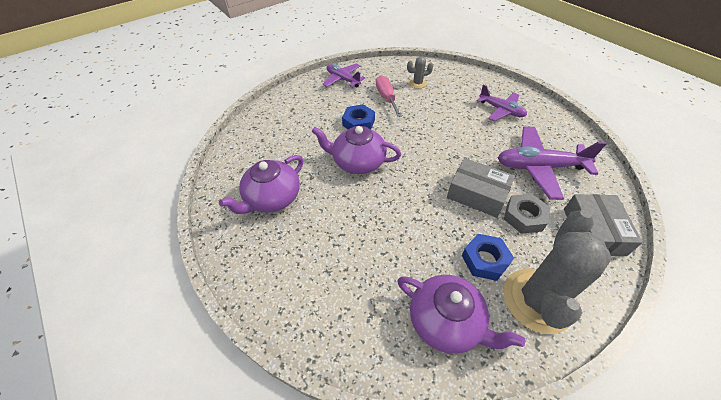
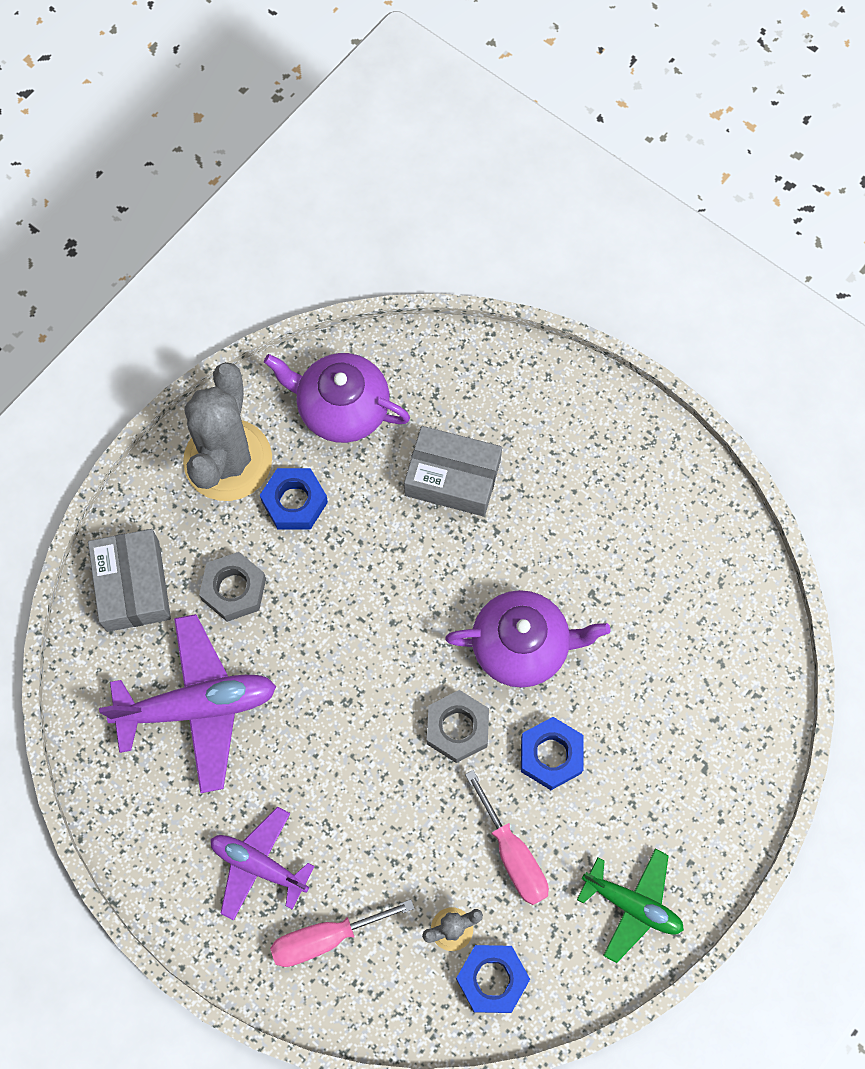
camera: 165 degrees right, 20 degrees up
purple teapot [219,155,303,214] -> none
purple plane [323,63,365,87] -> green plane [577,848,684,963]
grey box [447,158,515,218] -> grey box moved to [404,426,502,517]
none -> pink screwdriver [270,899,414,967]
none -> grey nut [427,690,489,763]
none -> blue nut [456,945,530,1013]

